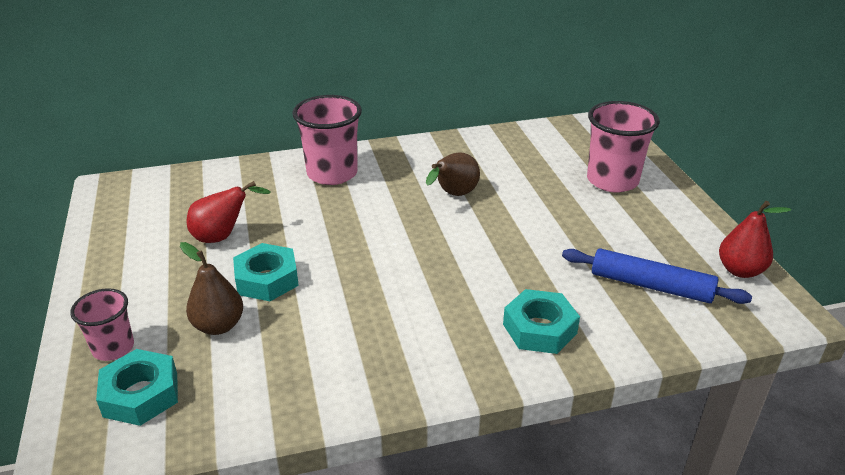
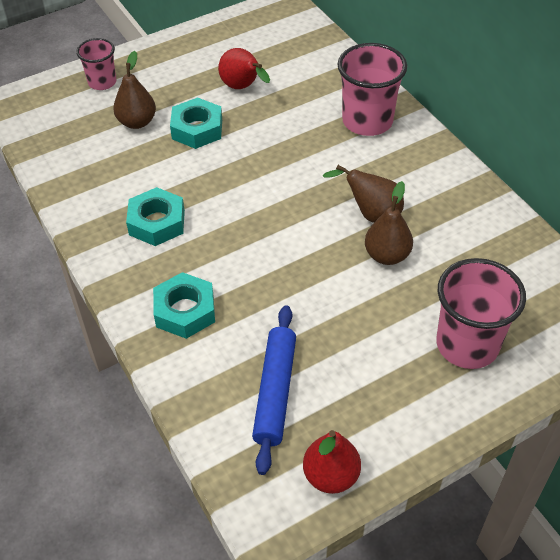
camera: 75 degrees right, 15 degrees up
turquoise nut [96,349,178,426] -> turquoise nut moved to [126,187,185,246]
none -> brown pear [365,181,413,265]

